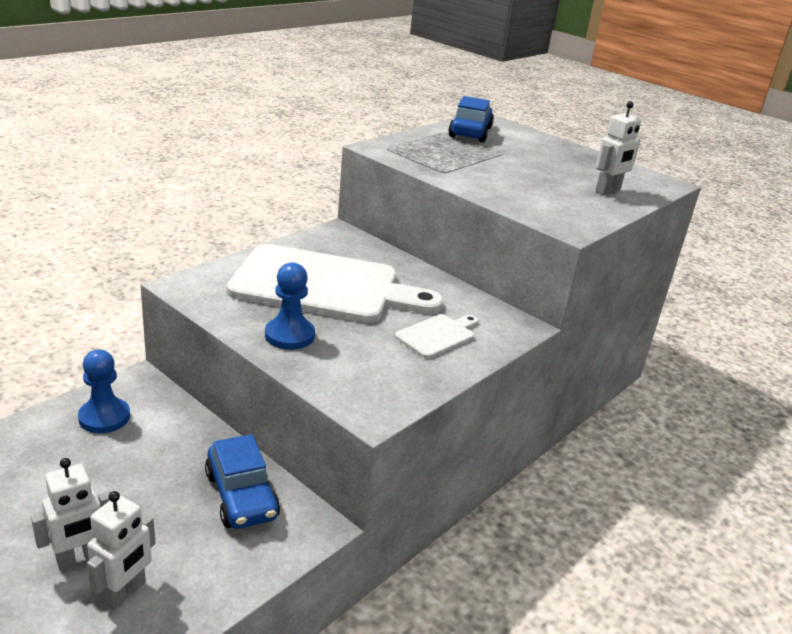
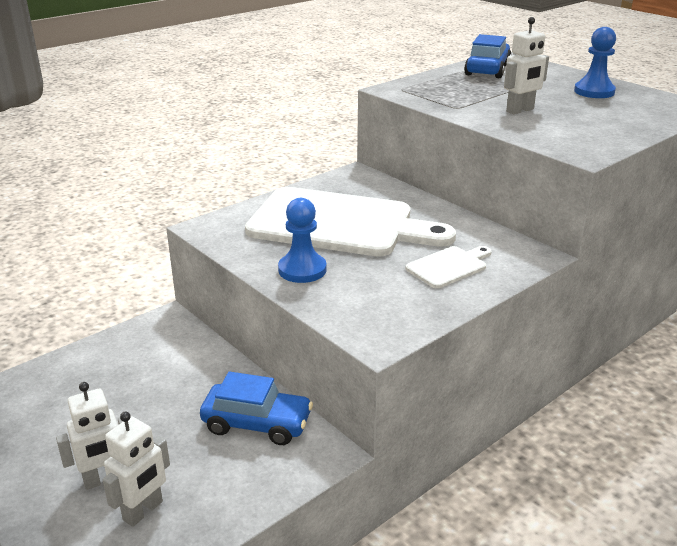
camera: 10 degrees right, 0 degrees up
blue pawn [78,349,130,433] -> blue pawn moved to [574,27,616,98]
blue car [205,434,280,529] -> blue car turned 60 degrees counterclockwise [200,372,313,445]
white robot [595,101,641,195] -> white robot moved to [504,17,549,114]

